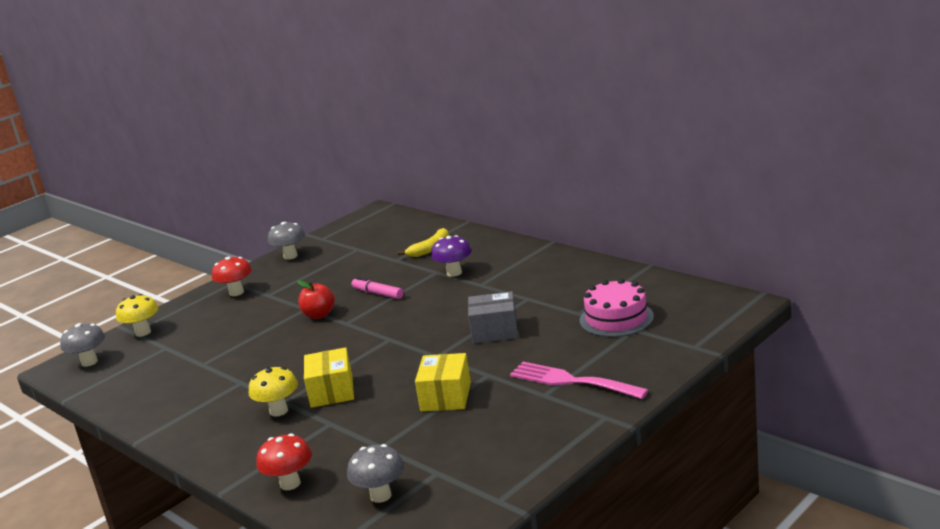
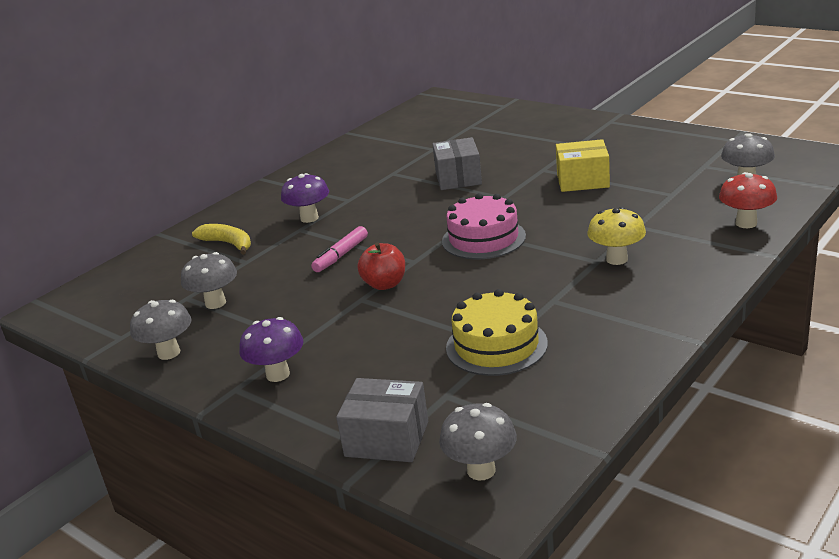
camera: 95 degrees left, 5 degrees up
yellow mushroom [116,294,158,337] -> grey box [336,378,428,462]
red mushroom [212,256,252,296] -> purple mushroom [239,317,304,382]
yellow box [304,347,354,408] -> none
pink fork [510,362,648,399] -> none
pink cake [580,278,654,337] -> pink cake moved to [442,193,526,259]
none -> grey mushroom [181,252,237,309]
none -> yellow cake [446,289,548,376]

